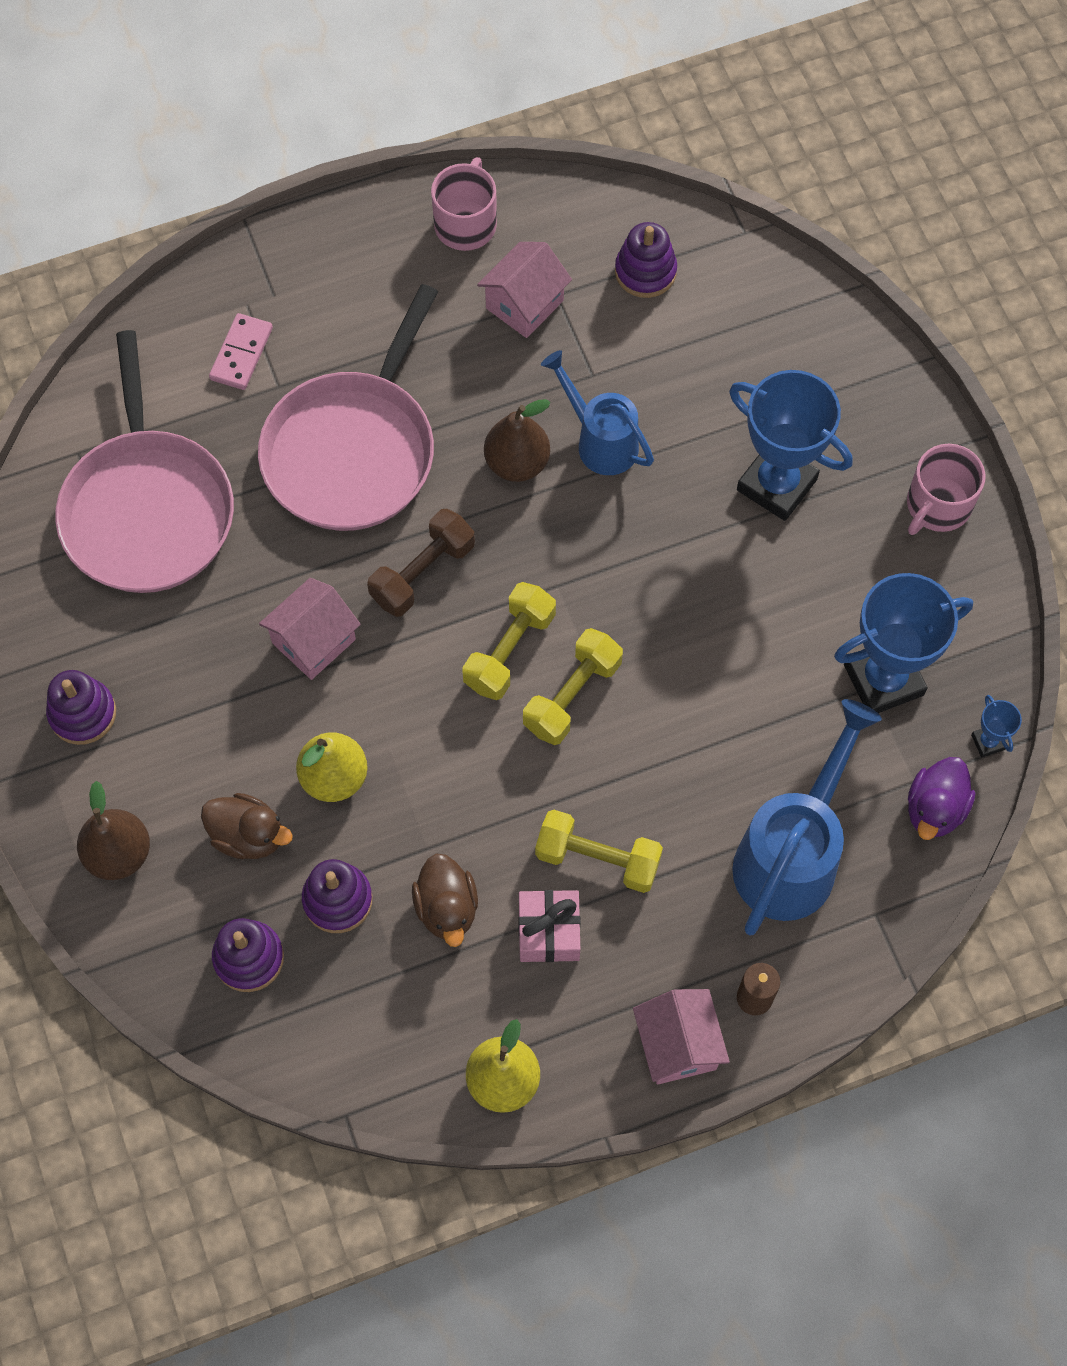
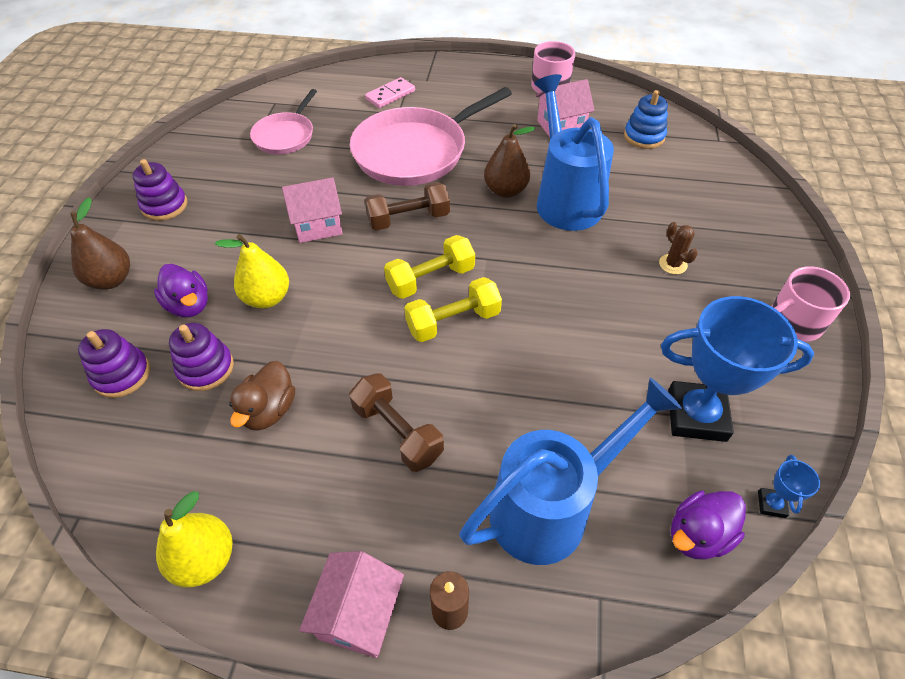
camera: 30 degrees right, 15 degrees down
pink pan [55,330,234,593] -> pink pan [250,89,317,154], size x0.56
brown duck [201,793,293,859] -> purple duck [154,264,208,317]
pink gift [518,890,581,962] -> none
yellow dumbbell [535,810,663,893] -> brown dumbbell [349,373,444,472]
blue watering can [541,350,654,475] -> blue watering can [534,74,614,231], size x1.56
purple stacking toy [615,222,677,298] -> blue stacking toy [624,90,668,149]
blue trophy [729,370,852,521] -> brown cactus [659,222,698,274]

